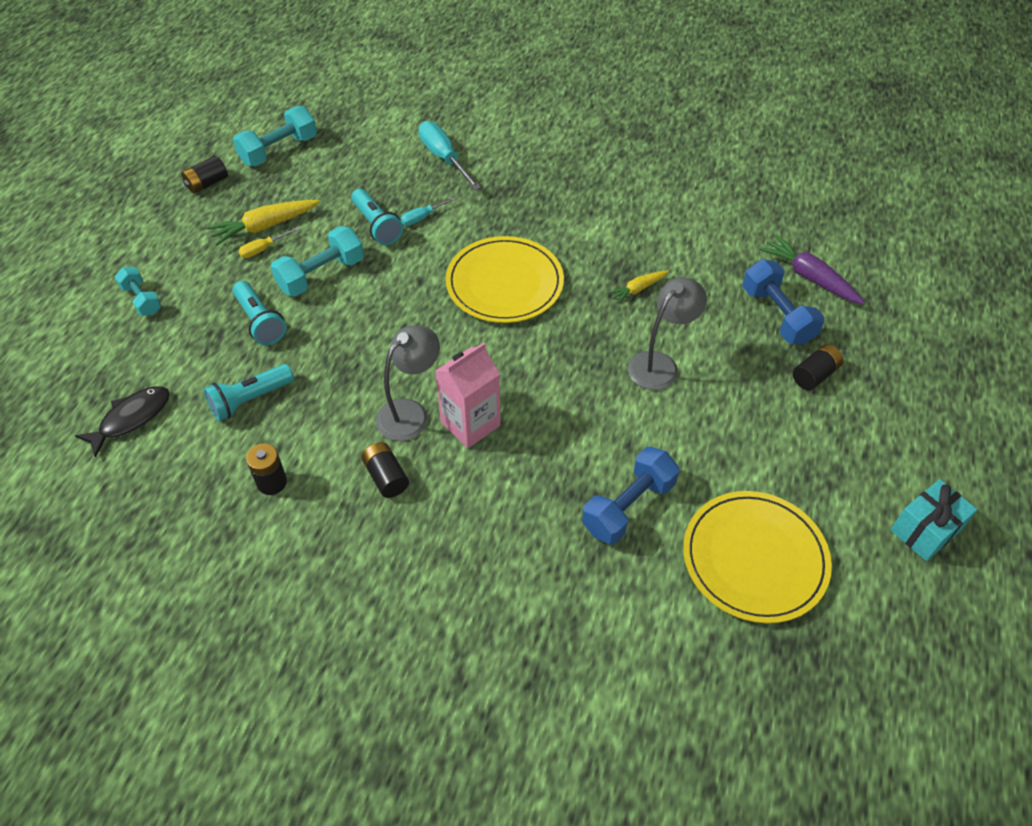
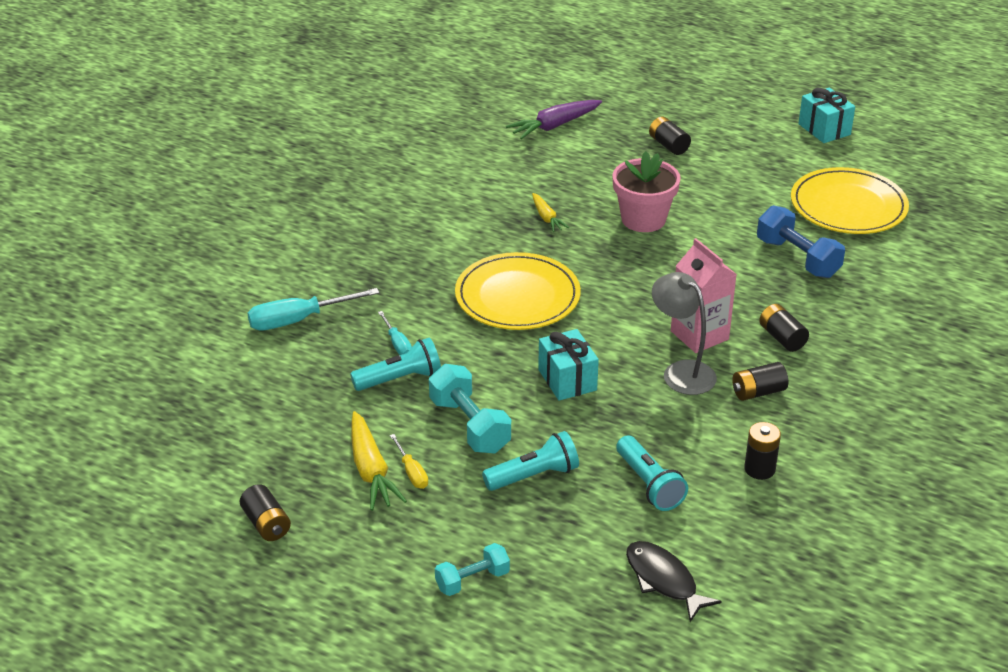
camera: 80 degrees left, 15 degrees down
turquoise dumbbell [233,106,317,166] -> none
grey lamp [628,277,707,390] -> pink flower pot [612,151,681,232]
blue dumbbell [742,259,824,345] -> none
none -> turquoise gift [538,329,599,401]
none -> black battery [759,304,809,352]

